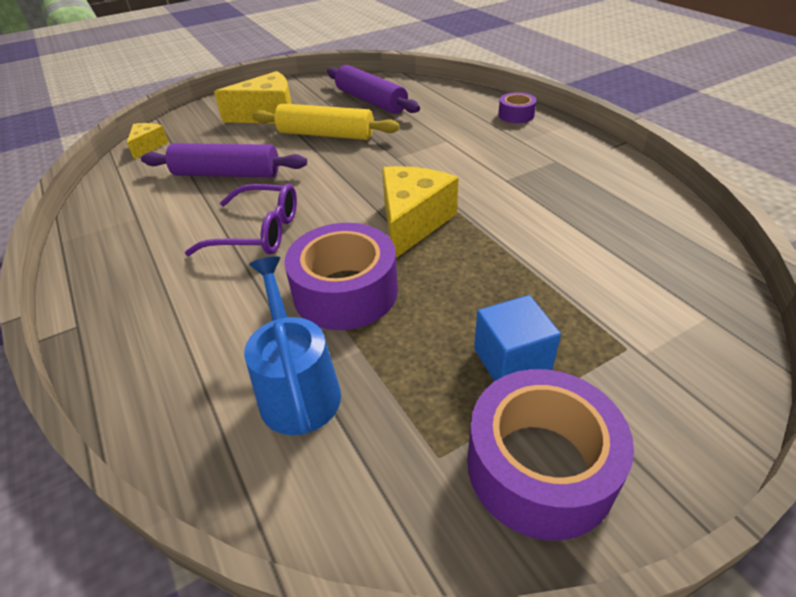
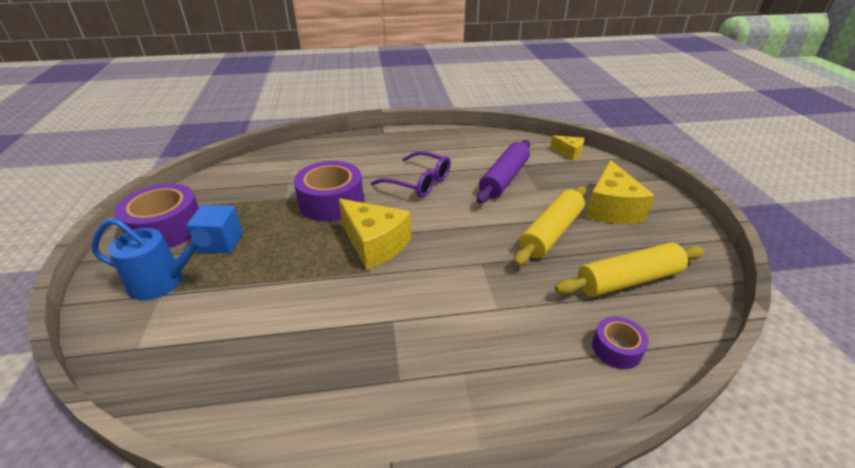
camera: 110 degrees right, 5 degrees down
purple glasses [185,184,297,256] -> purple glasses turned 90 degrees counterclockwise [371,151,451,198]
blue watering can [244,256,341,435] -> blue watering can moved to [92,218,212,300]
purple rolling pin [327,65,420,114] -> yellow rolling pin [555,243,705,297]
purple tape [498,92,537,123] -> purple tape moved to [592,316,649,369]

